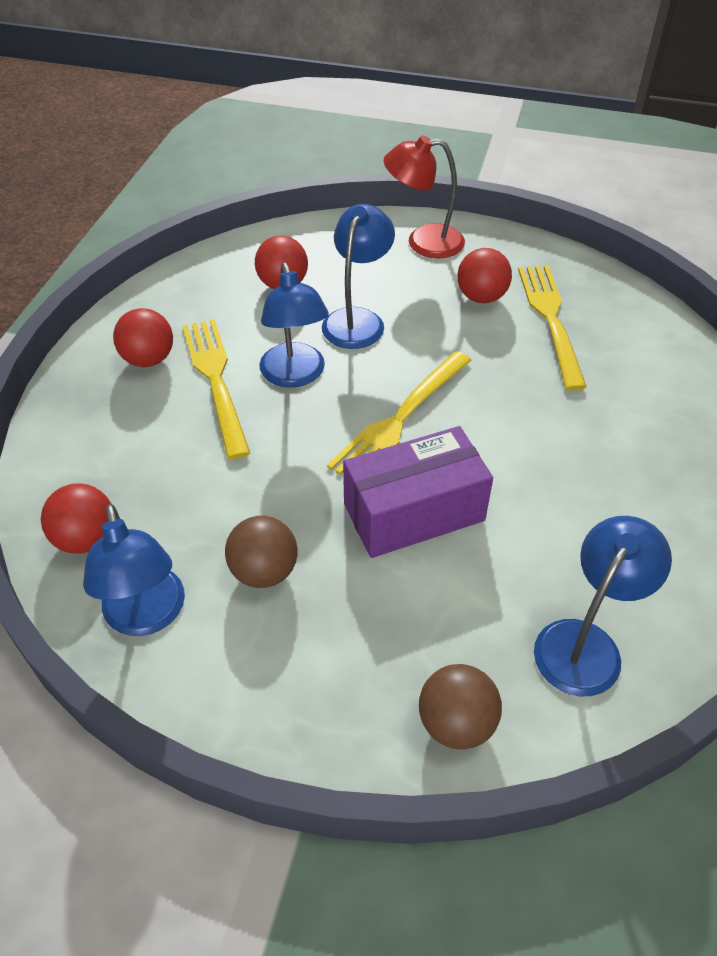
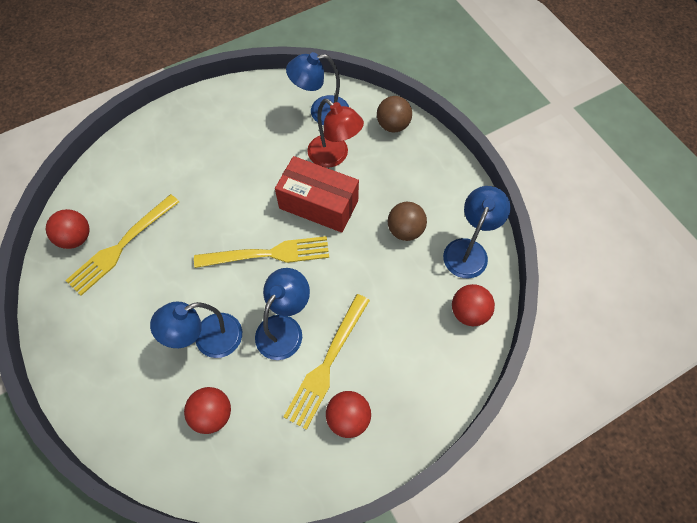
camera: 135 degrees left, 15 degrees up
purple box [343,426,493,558] -> red box [275,156,359,233]
red lamp [384,135,465,258] -> red lamp moved to [307,99,364,168]
red ball [457,248,512,303] -> red ball moved to [46,209,90,249]

